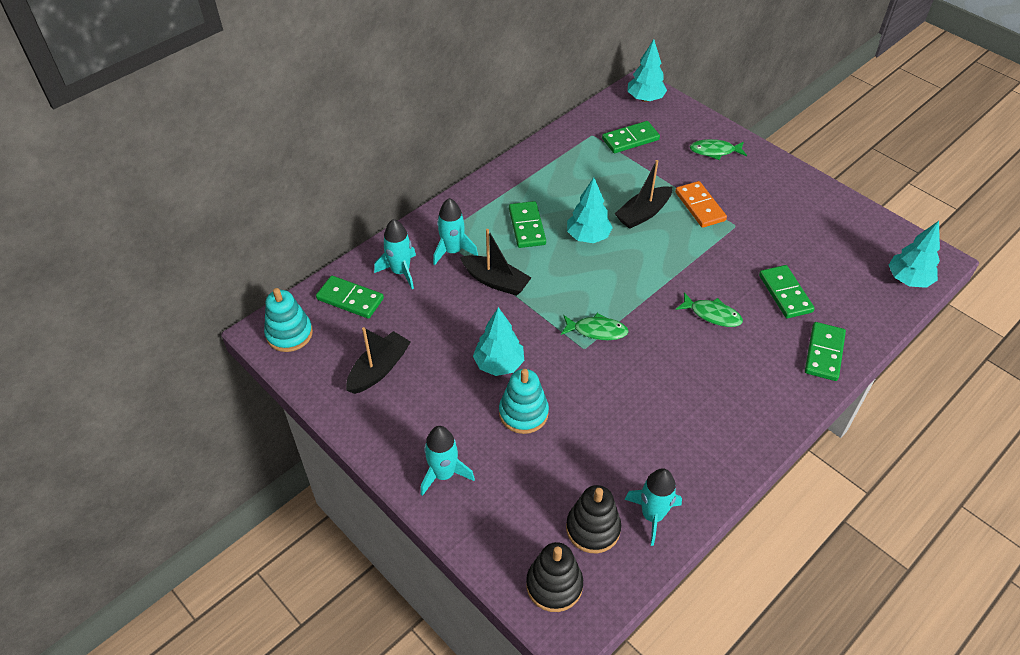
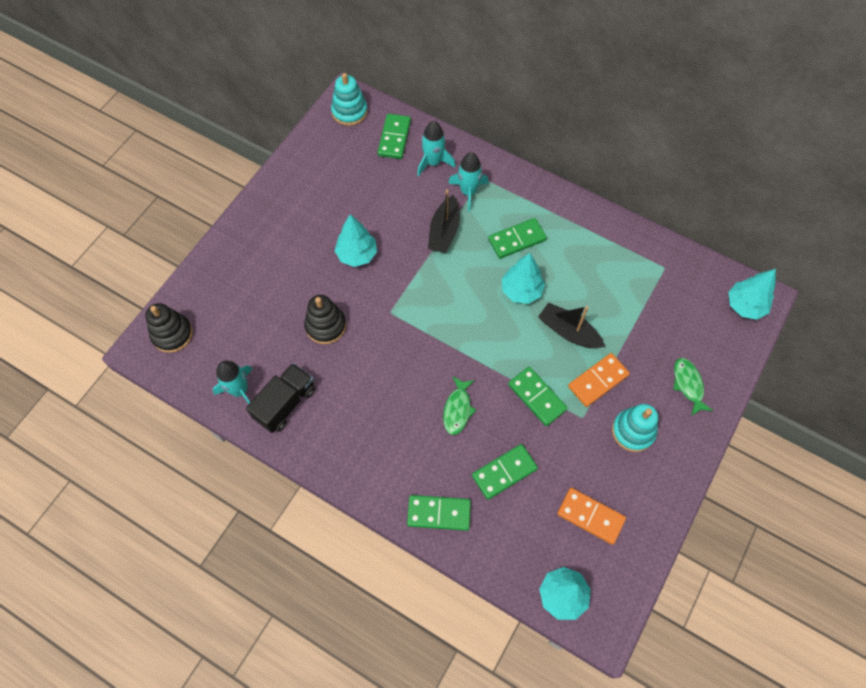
camera: 75 degrees right, 15 degrees up
black boat [346,327,411,394] -> none
turquoise rocket [421,426,475,496] -> none
turquoise stacking toy [499,369,549,434] -> turquoise stacking toy moved to [612,404,658,452]
green fish [561,313,629,340] -> none
black stacking toy [566,485,621,553] -> black stacking toy moved to [304,295,346,344]
green domino [602,121,660,153] -> green domino moved to [508,367,568,426]
none -> black truck [246,363,315,433]
none -> orange domino [557,488,626,545]

